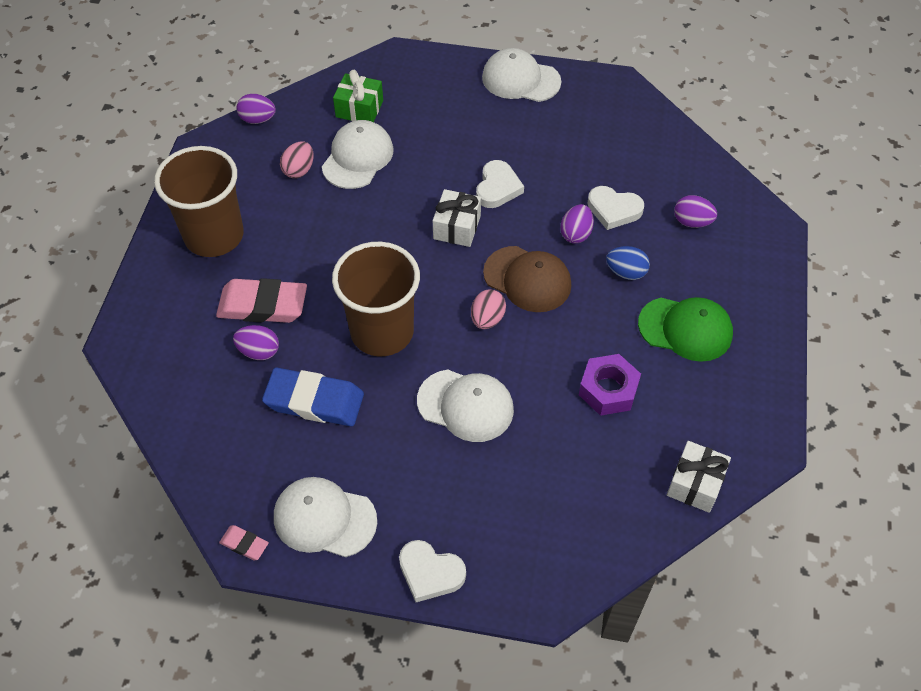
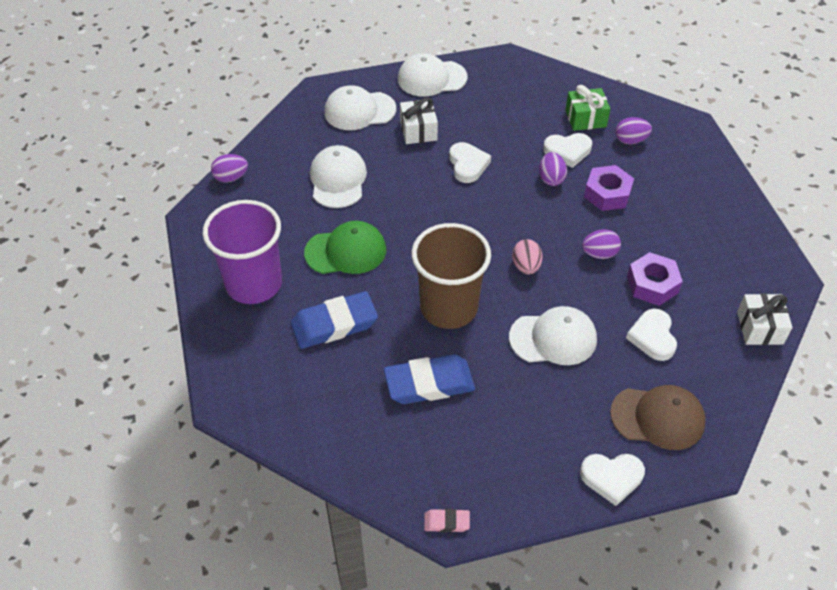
camera: 25 degrees left, 5 degrees down
brown cup [154,146,244,257] -> purple cup [203,200,282,304]
pink eraser [216,278,307,323] -> blue eraser [291,291,378,349]
purple egg [233,325,279,360] -> purple egg moved to [582,229,621,259]
white cap [274,477,377,557] -> white cap moved to [324,85,396,130]
pink egg [280,141,314,178] -> none
green gift [333,70,383,122] -> green gift moved to [565,85,610,131]
white gift [433,189,481,247] -> white gift moved to [400,97,438,144]
brown cap [483,246,571,312] -> brown cap moved to [610,385,706,450]
blue egg [606,246,650,280] -> purple nut [584,165,634,211]
green cap [638,297,733,362] -> green cap moved to [304,221,386,274]
none -> white heart [626,309,677,361]

